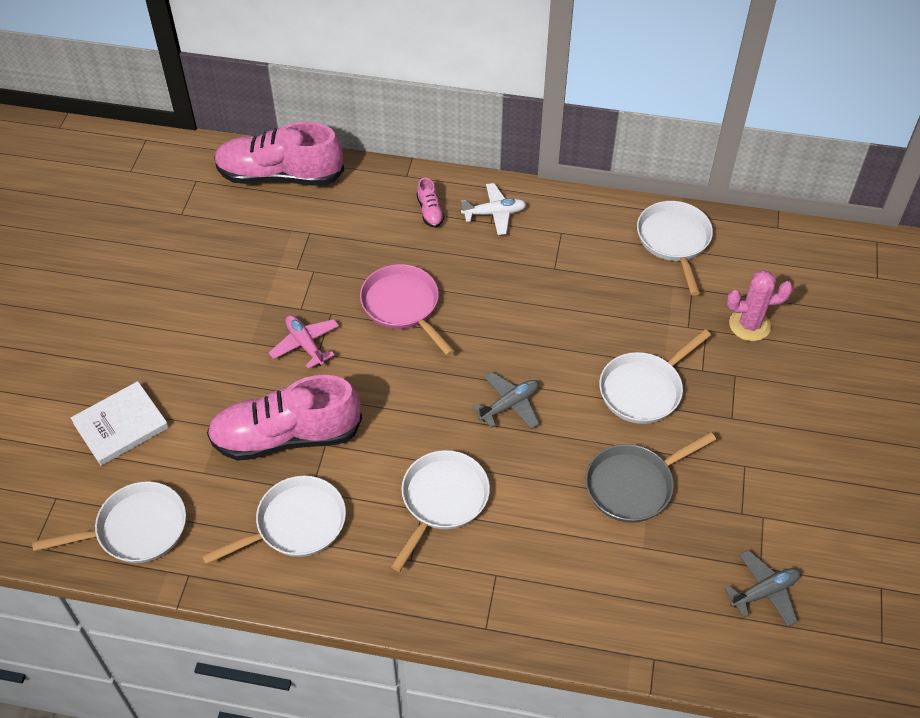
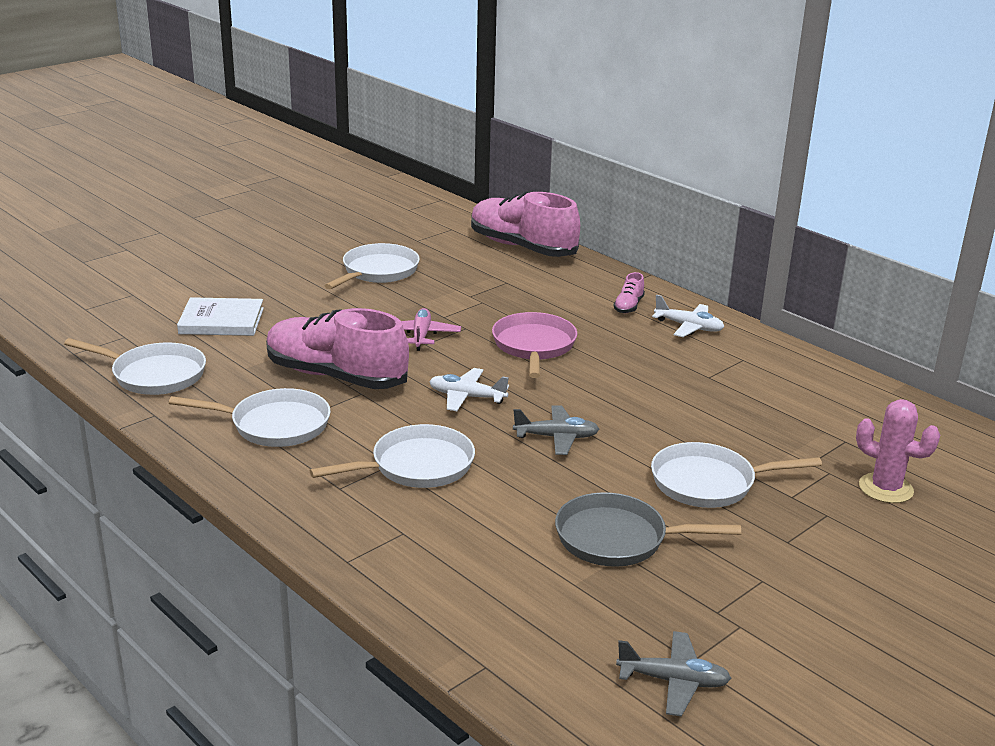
camera: 35 degrees right, 25 degrees down
white pan [637,201,713,296] -> white pan moved to [324,243,420,289]
none -> white plane [429,368,509,411]

